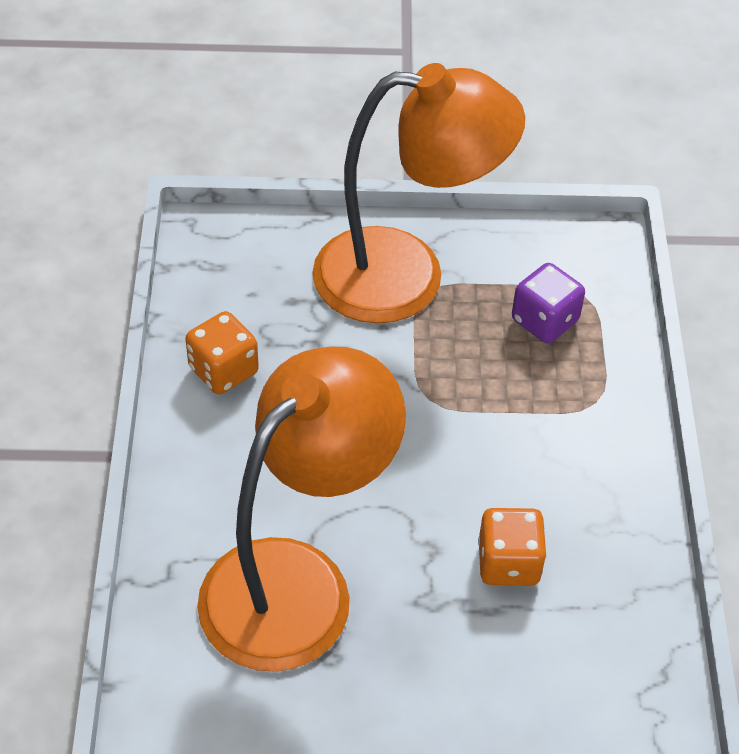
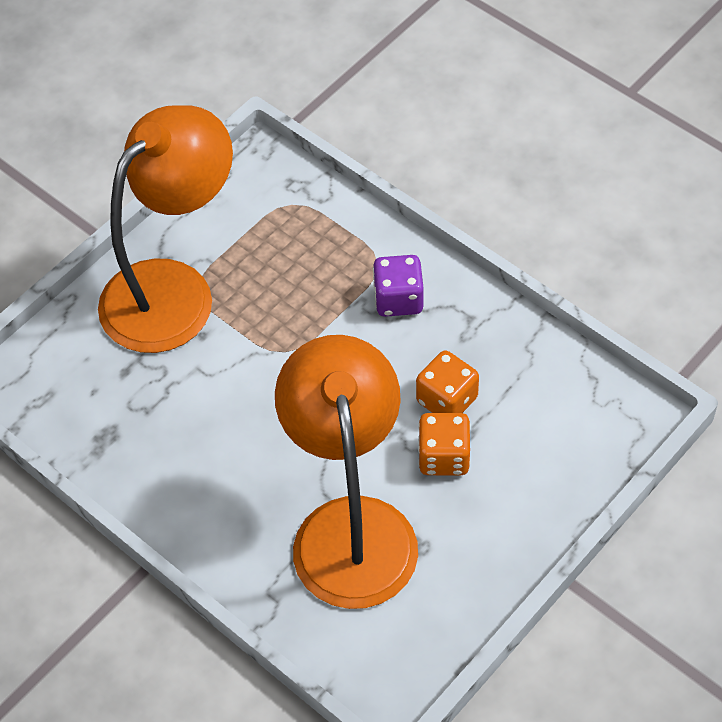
camera: 45 degrees left, 5 degrees up
orange dice [185,311,259,394] -> orange dice moved to [418,413,471,475]
purple dice [512,263,585,343] -> purple dice moved to [373,255,424,317]

